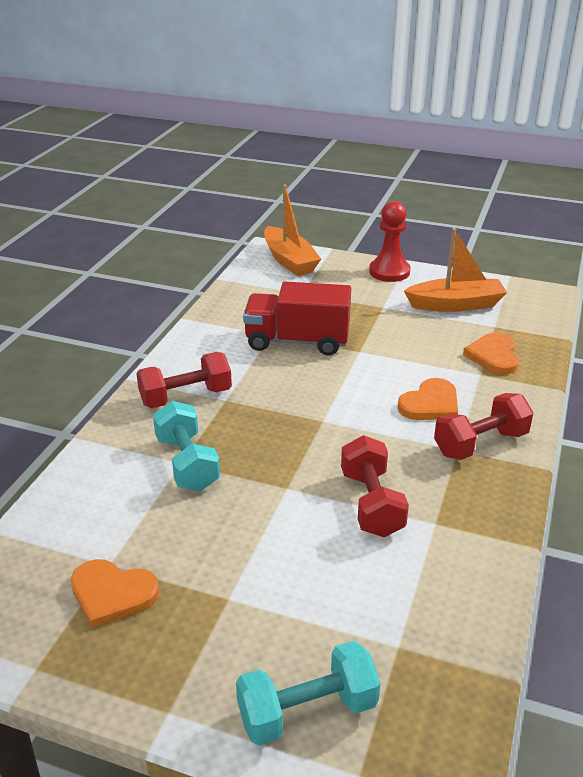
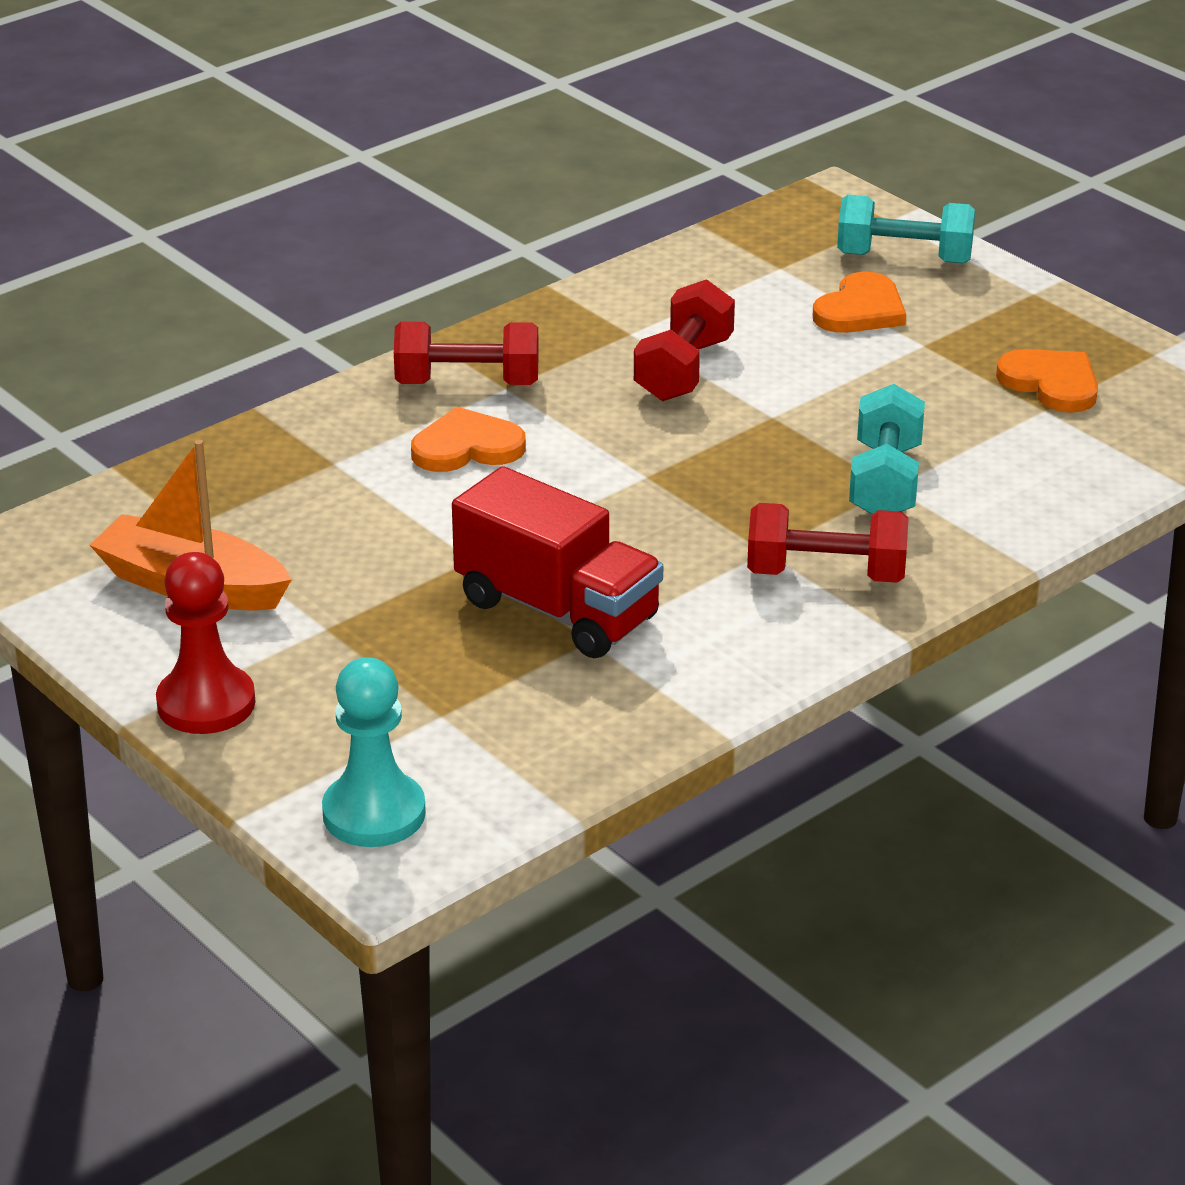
camera: 150 degrees left, 0 degrees up
orange boat [264,184,321,276] -> turquoise pawn [322,657,426,847]
orange heart [463,332,519,375] -> orange heart moved to [812,272,906,333]

